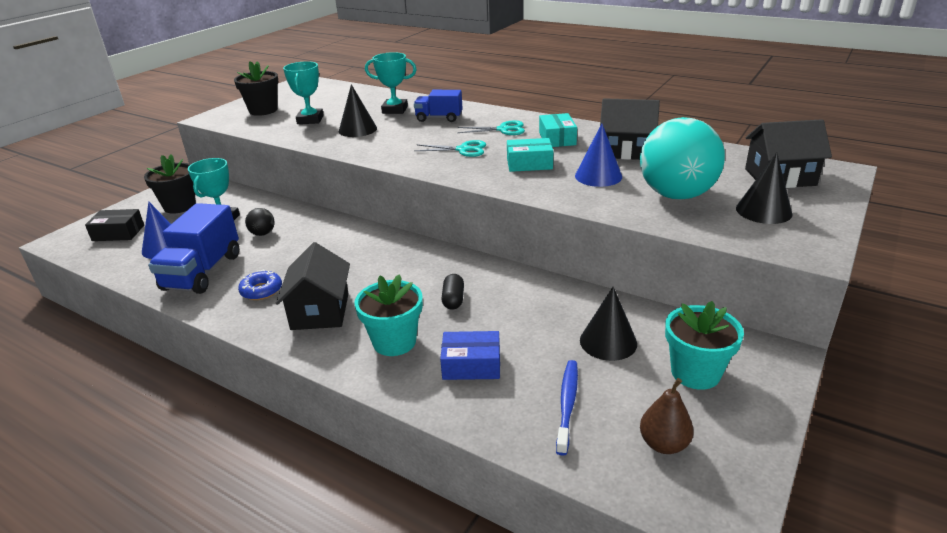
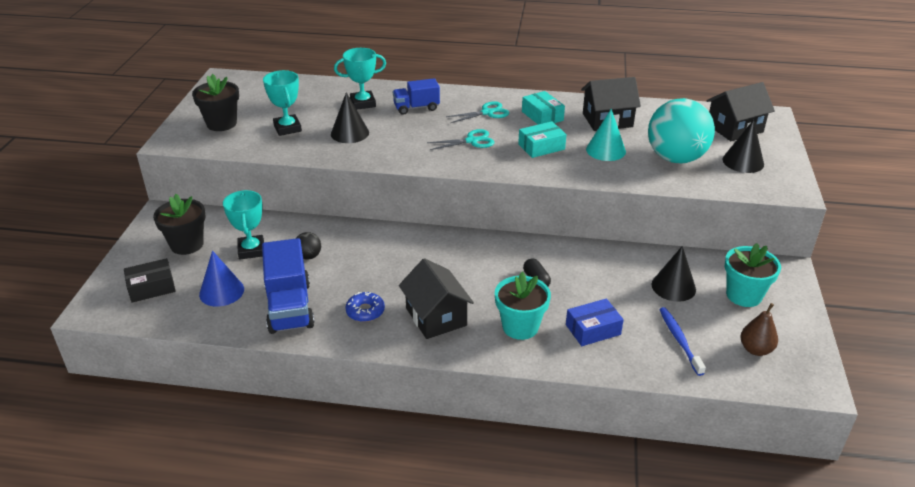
camera: 25 degrees left, 5 degrees up
blue cone [575,124,622,187] -> turquoise cone [586,109,626,161]

